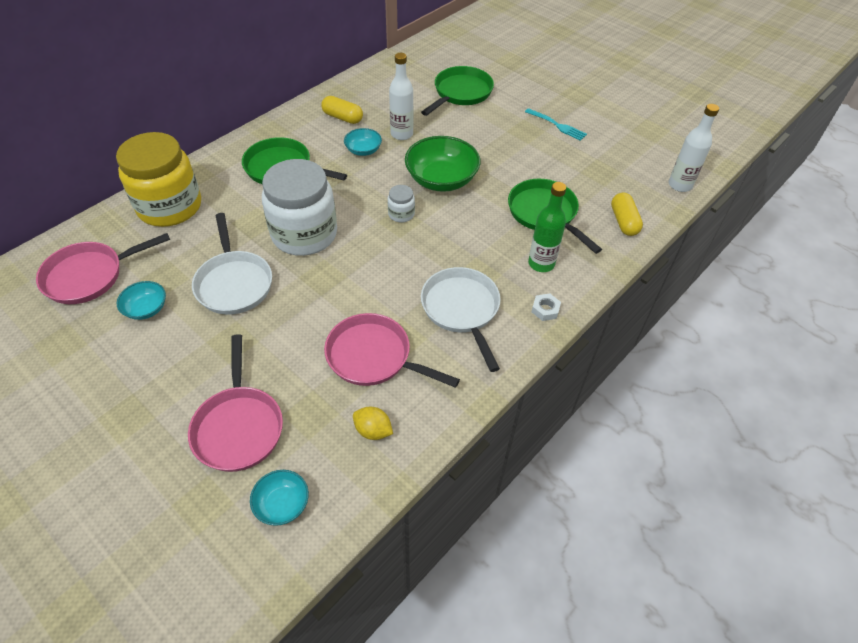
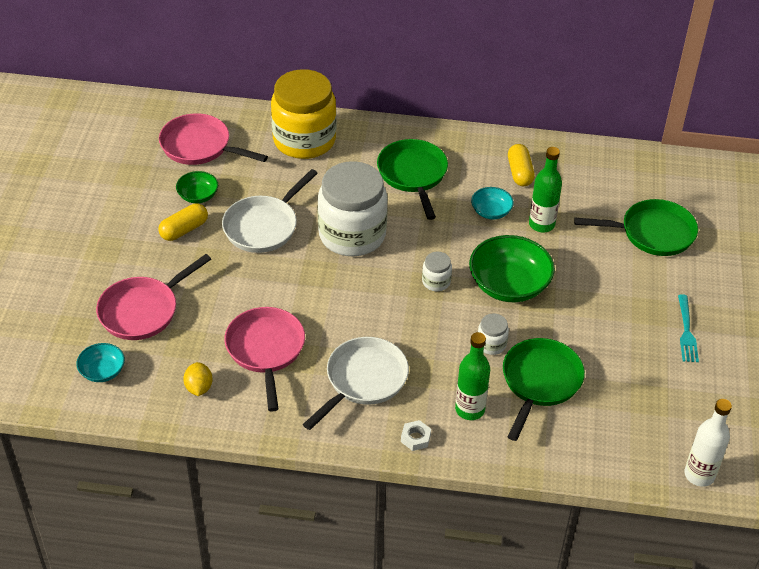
camera: 55 degrees right, 5 degrees down
turquoise bowl [117,281,166,320] -> green bowl [176,171,218,203]
white bottle [389,53,414,140] -> green bottle [529,147,562,232]
yellow capsule [611,193,643,236] -> yellow capsule moved to [158,203,208,241]
none -> white jar [478,314,509,355]

